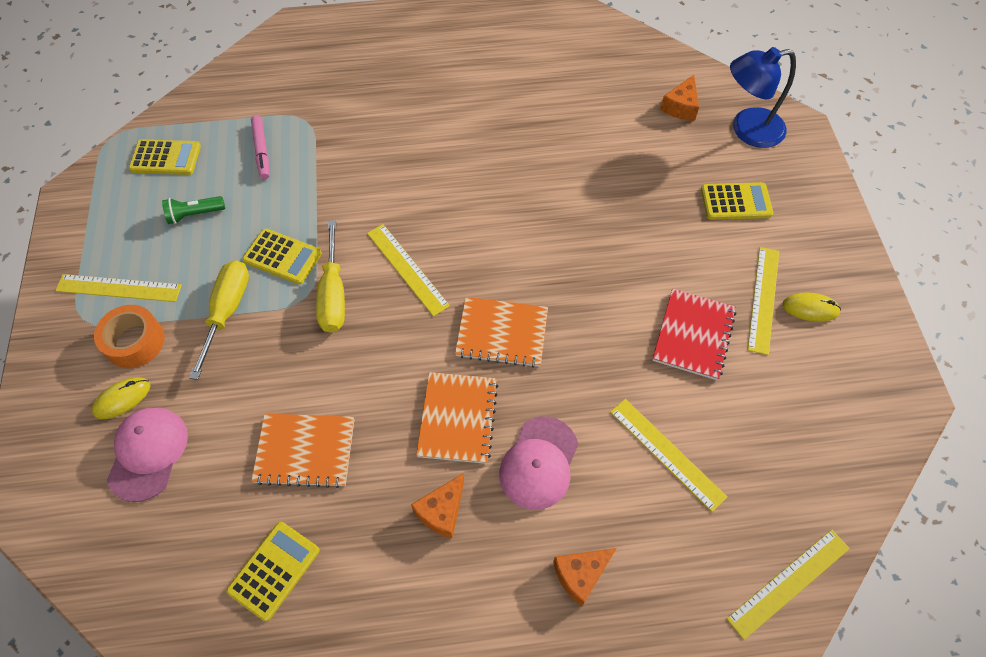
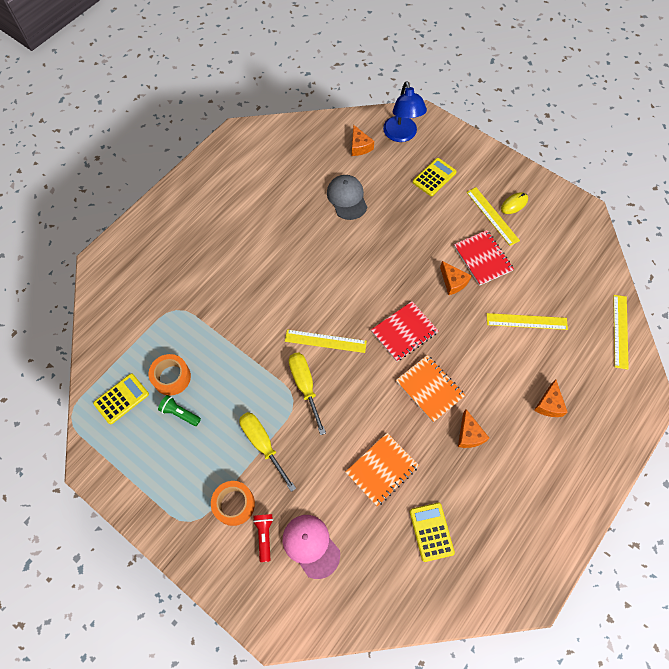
camera: 45 degrees left, 5 degrees up
yellow ruler [55,274,182,302] -> none
yellow mouse [92,377,151,419] -> red flashlight [253,514,273,562]
green flashlight [162,196,225,224] -> green flashlight turned 90 degrees clockwise [158,395,201,426]
yellow calculator [242,228,322,285] -> none
pink marker [251,116,269,179] -> none
yellow screwdriver [316,220,345,333] -> yellow screwdriver turned 150 degrees counterclockwise [289,353,326,435]
orange notebook [455,297,548,368] -> red notebook [371,301,439,362]
pink cap [499,416,578,510] -> none
blue lamp [730,47,796,148] -> blue lamp turned 45 degrees counterclockwise [383,81,427,142]
none -> orange tape [149,354,191,396]
none -> grey cap [327,175,367,220]
none -> orange cheese [440,261,472,295]

